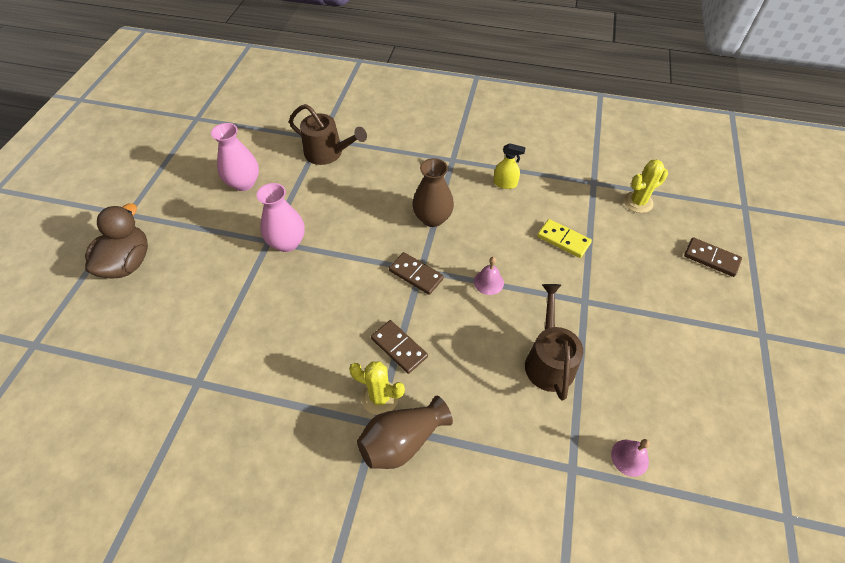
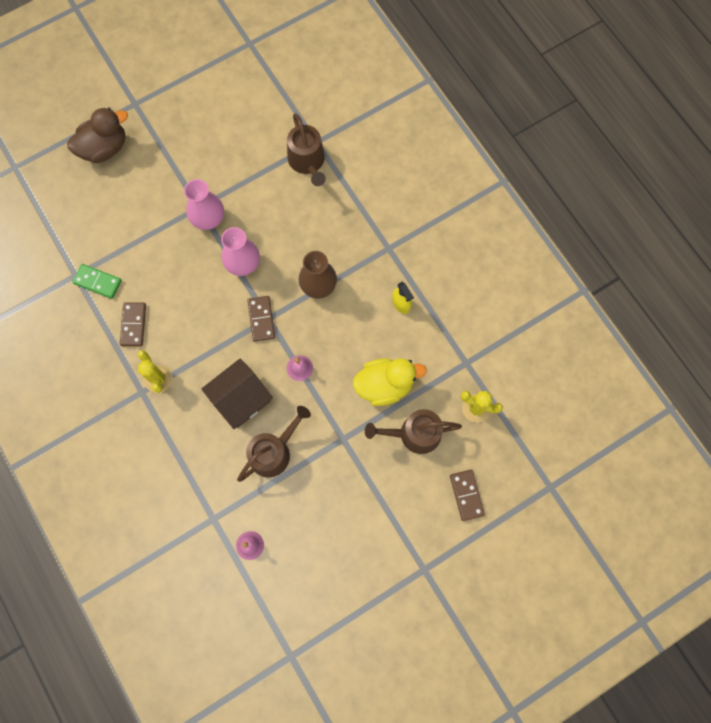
camera: 45 degrees right, 20 degrees up
pink vase [211,123,259,191] -> pink vase moved to [221,227,260,276]
brown vase [357,396,453,469] -> none
brown domino [371,320,428,374] -> brown domino moved to [120,302,146,346]
yellow domino [537,219,592,258] -> yellow duck [353,358,427,406]
none -> green domino [72,264,122,299]
none -> brown house [201,358,273,429]
none -> brown watering can [365,409,462,454]

